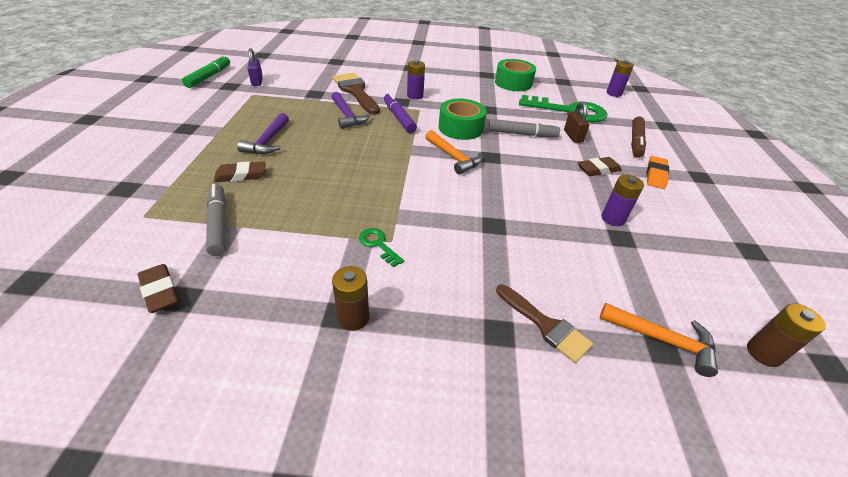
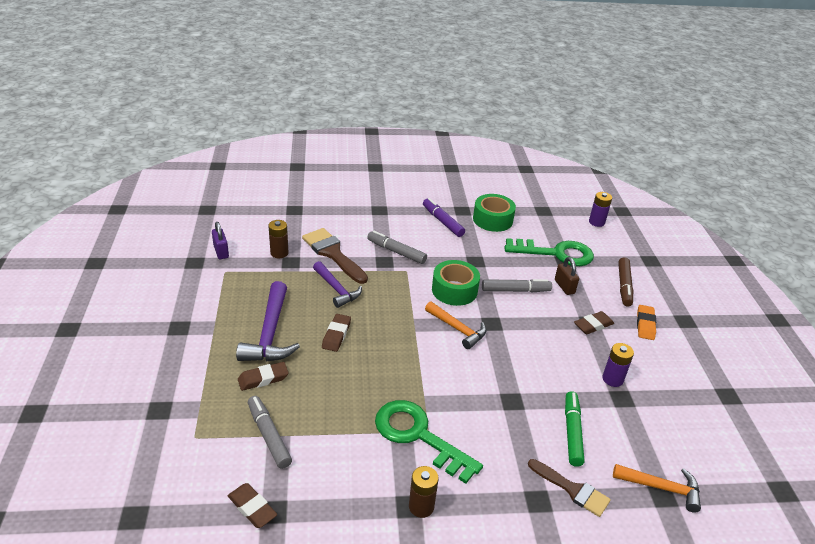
camera: 10 degrees left, 5 degrees down
green marker [182,55,230,88] -> green marker moved to [565,391,585,467]
purple hammer [237,113,289,154] -> purple hammer [236,281,300,361], size x1.52
green key [359,228,404,267] -> green key [375,400,483,484], size x2.29
purple marker [384,92,417,133] -> purple marker moved to [423,198,465,237]
purple battery [407,60,425,100] -> grey marker [367,231,427,264]
brown battery [747,303,826,367] -> brown battery moved to [268,220,289,258]
none -> brown eraser [322,314,351,352]

